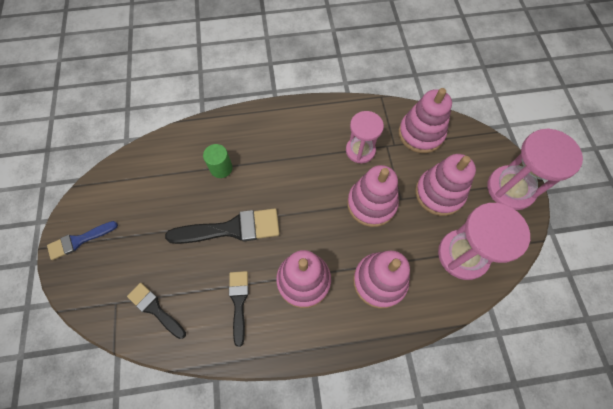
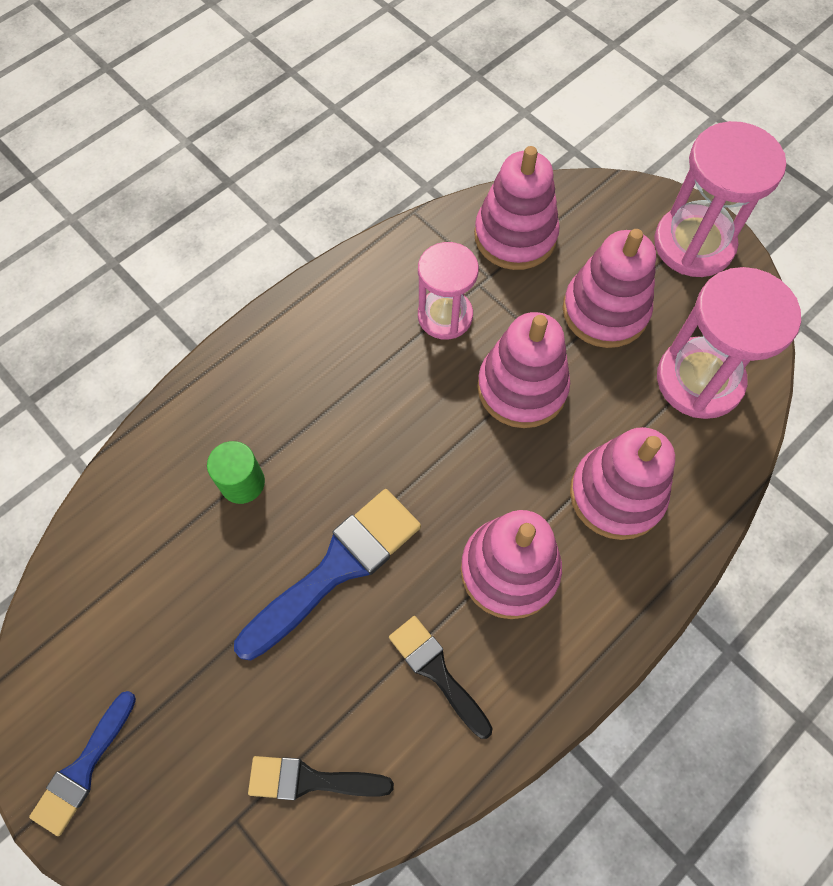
camera: 35 degrees left, 0 degrees up
black brush [165,208,280,244] -> blue brush [234,489,421,660]

